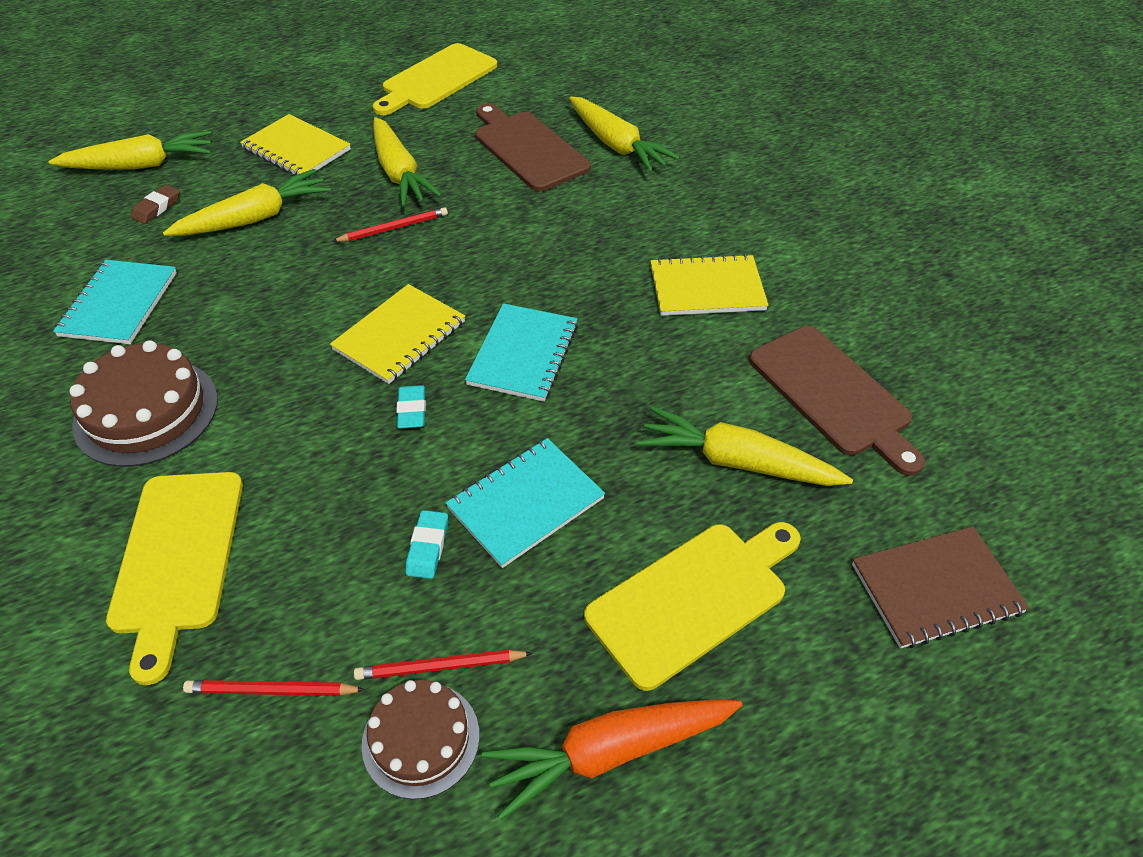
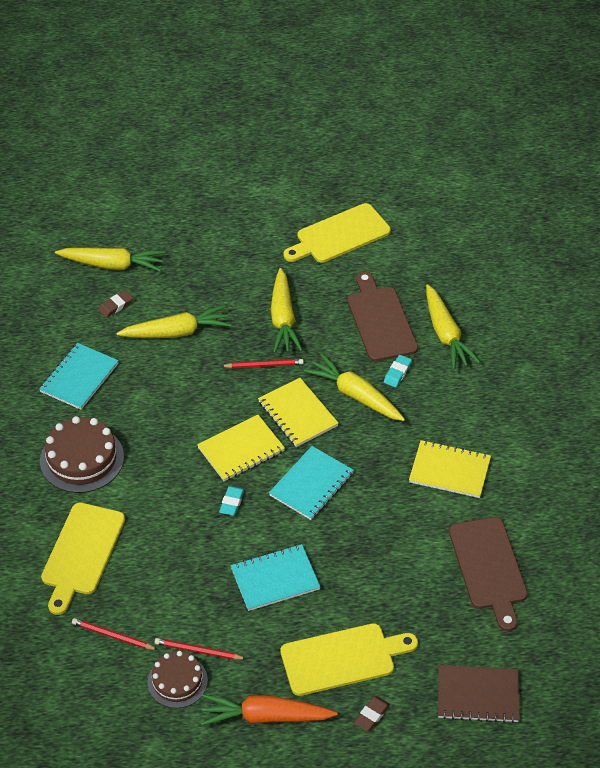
camera: 20 degrees right, 0 degrees up
yellow notebook [240,114,351,175] -> yellow notebook moved to [258,378,339,447]
turquoise eraser [406,510,448,579] -> turquoise eraser moved to [384,355,412,387]
yellow carrot [637,406,853,486] -> yellow carrot moved to [304,353,405,421]
none -> brown eraser [354,696,390,731]

